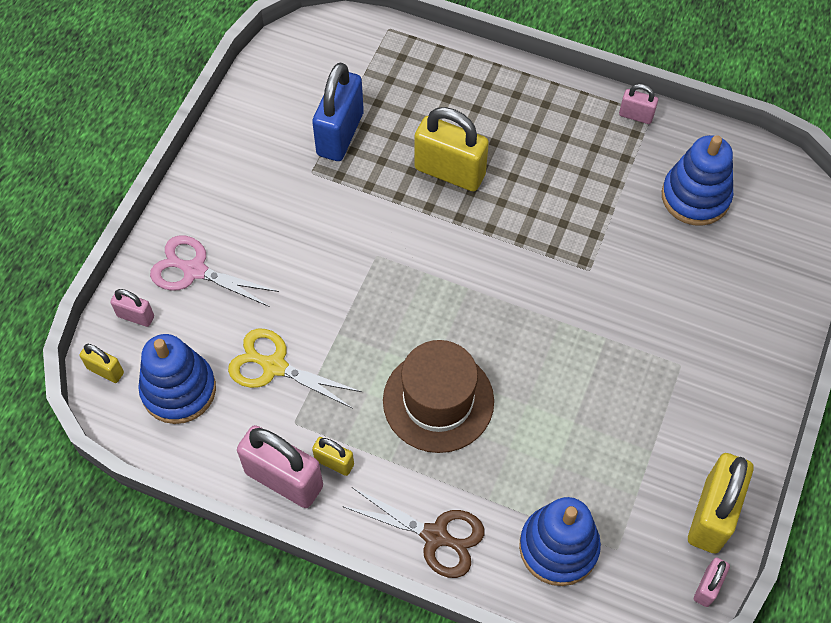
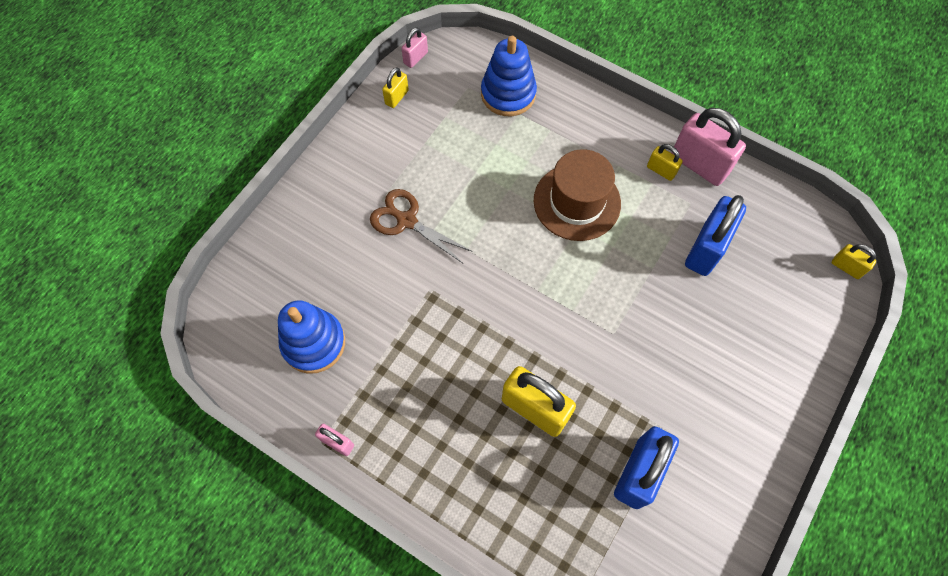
camera: 170 degrees left, 5 degrees up
pink padlock [110,289,154,327] -> none
blue stacking toy [138,334,216,424] -> none
pink scissors [150,236,279,307] -> none
yellow scissors [228,329,362,409] -> blue padlock [685,195,746,276]
brown scissors [342,487,484,578] -> brown scissors moved to [370,189,473,263]
yellow padlock [688,453,753,553] -> yellow padlock [382,67,409,108], size x0.50

